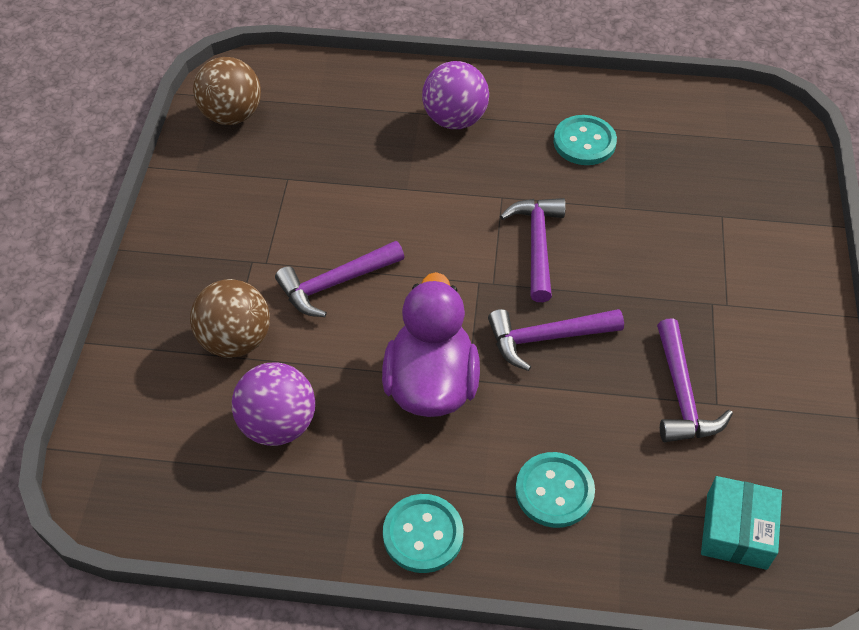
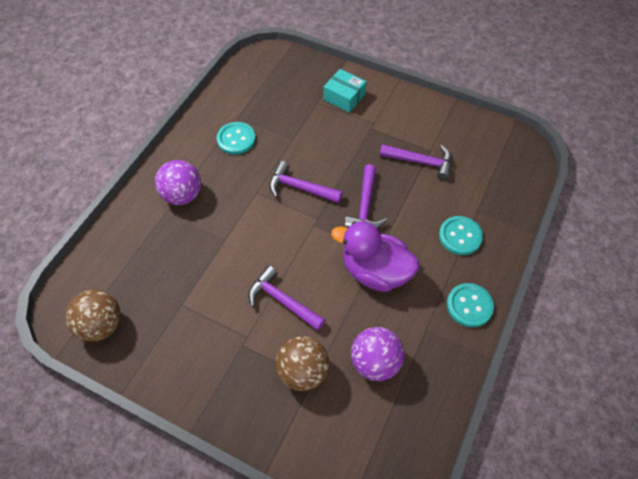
camera: 70 degrees left, 5 degrees up
purple hammer [275,241,404,317] -> purple hammer turned 135 degrees clockwise [248,265,325,331]
turquoise box [701,476,782,570] -> turquoise box moved to [323,69,366,113]

